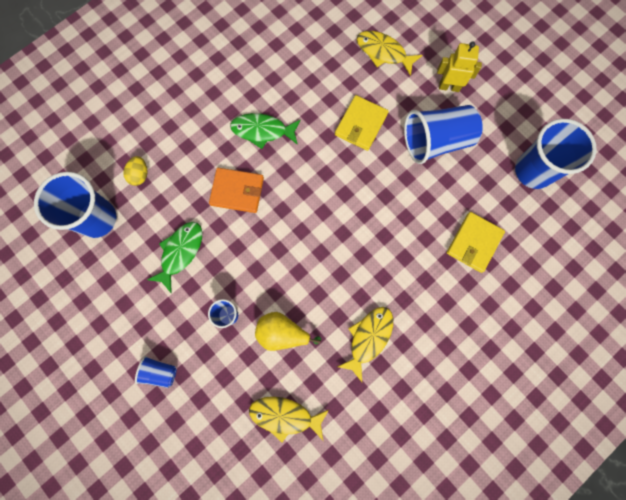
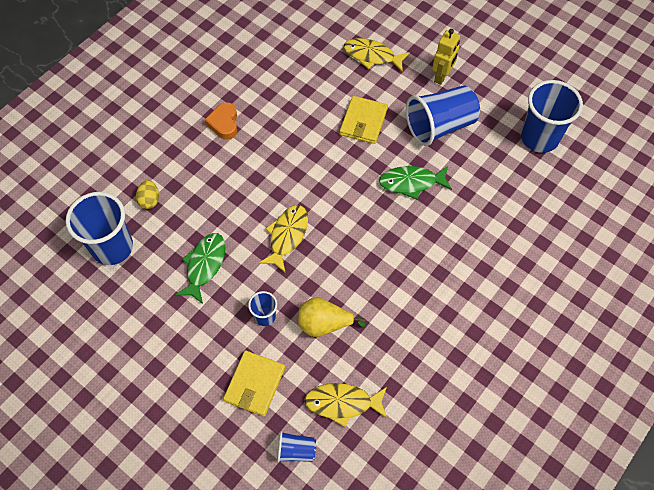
camera: 10 degrees left, 15 degrees down
blue cup [135,356,177,388] -> blue cup moved to [277,431,316,463]
orange wallet [209,168,264,213] -> none
green fish [230,113,301,149] -> green fish moved to [379,166,452,199]
yellow fish [337,307,393,382] -> yellow fish moved to [259,205,308,273]
yellow robot [437,42,482,92] -> yellow robot turned 120 degrees clockwise [432,29,460,85]
yellow wallet [447,212,505,273] -> yellow wallet moved to [223,350,285,416]
none -> orange heart [205,102,237,140]

